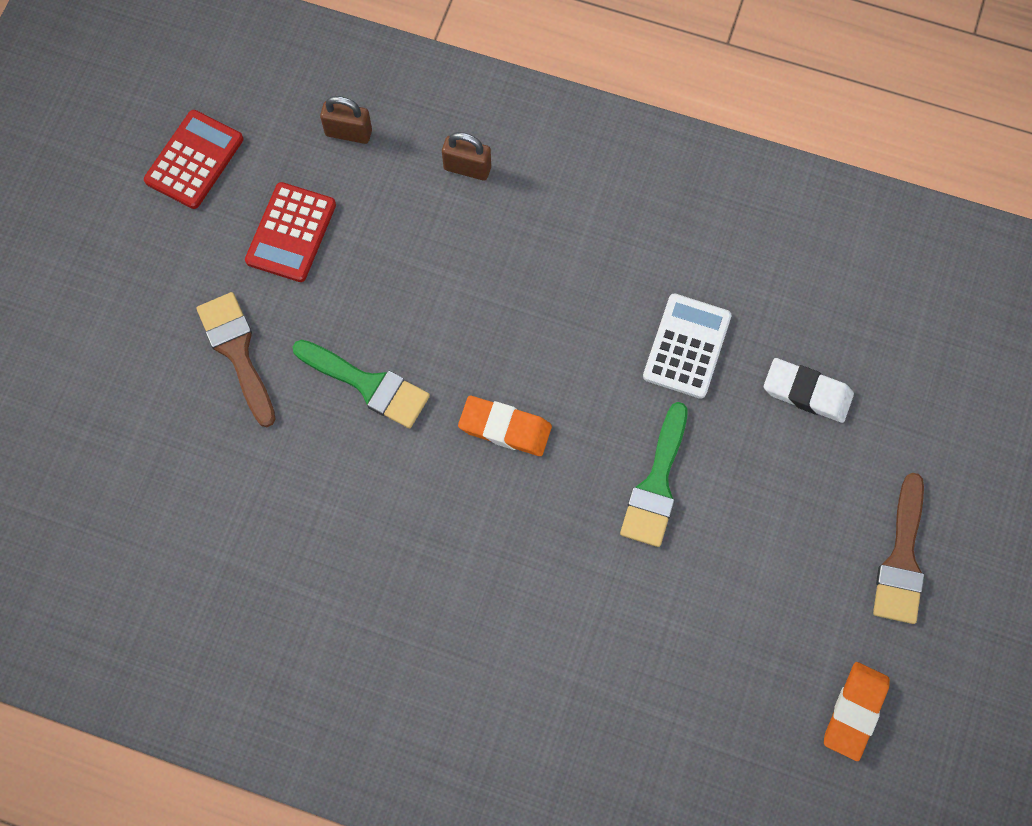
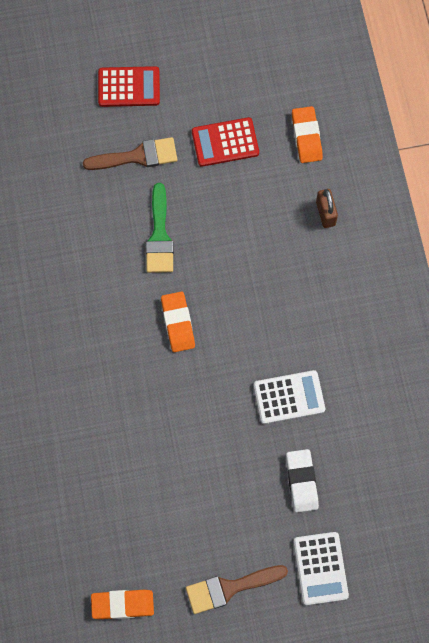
camera: 60 degrees right, 0 degrees up
red calculator [144,110,243,209] -> red calculator moved to [98,66,160,107]
brown brush [196,292,276,427] -> brown brush turned 45 degrees clockwise [83,137,177,170]
brown padlock [320,96,372,144] -> orange eraser [292,106,323,163]
green brush [620,402,687,547] -> none
none -> white calculator [294,532,349,605]

